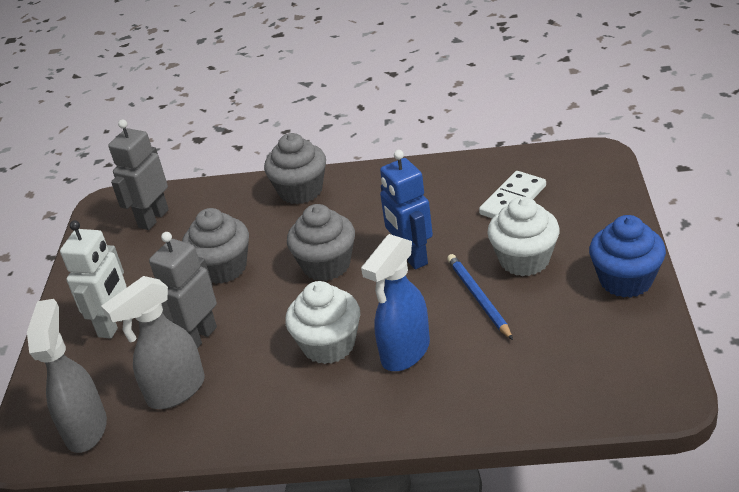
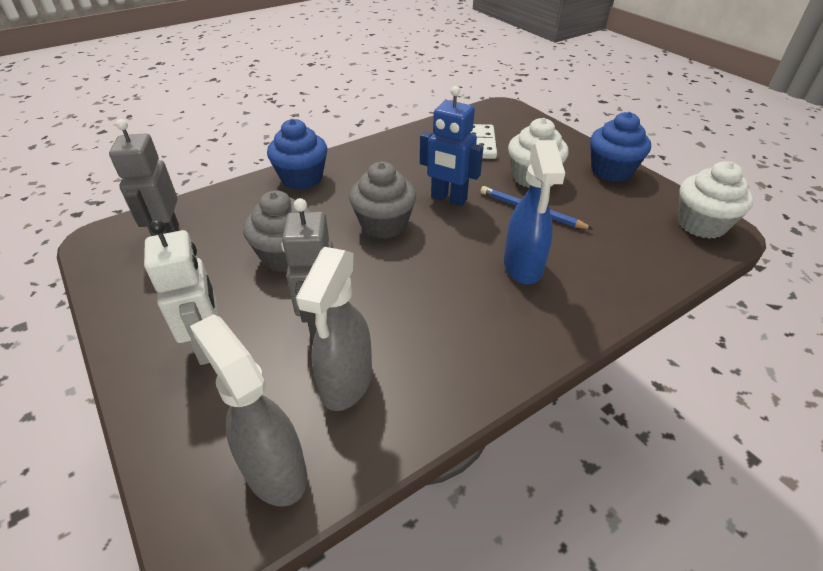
camera: 40 degrees left, 5 degrees up
grey cupcake [264,133,326,204] -> blue cupcake [267,119,327,190]
white cupcake [285,281,360,364] -> white cupcake moved to [678,161,753,239]

